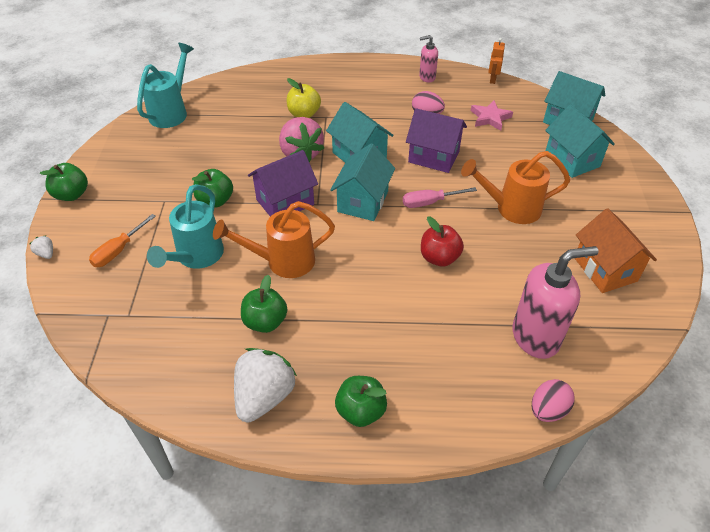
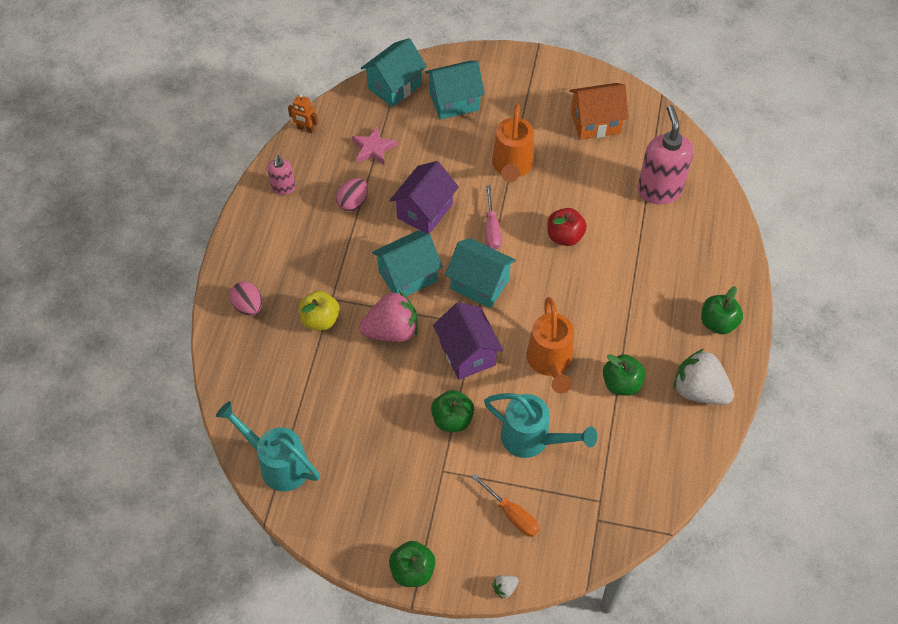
camera: 80 degrees left, 10 degrees up
pink egg [532,379,575,422] -> pink egg moved to [230,282,262,316]

